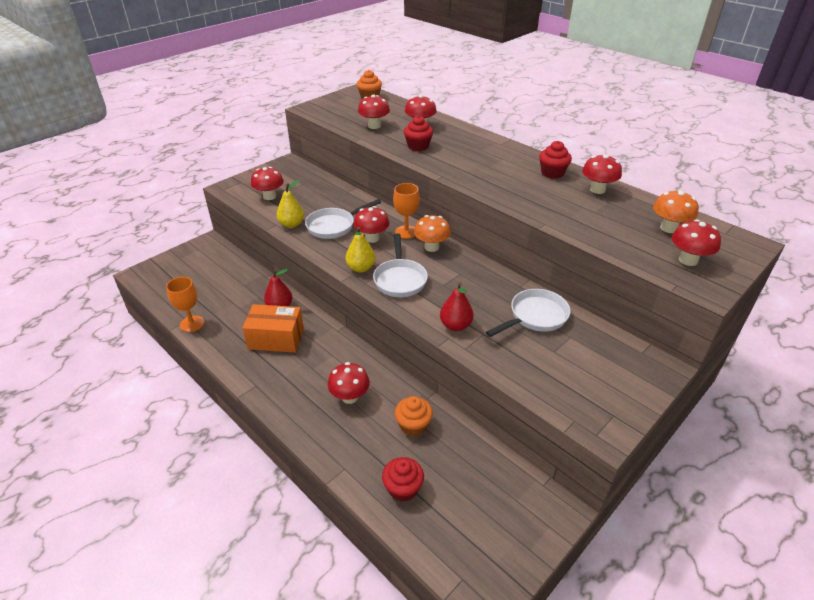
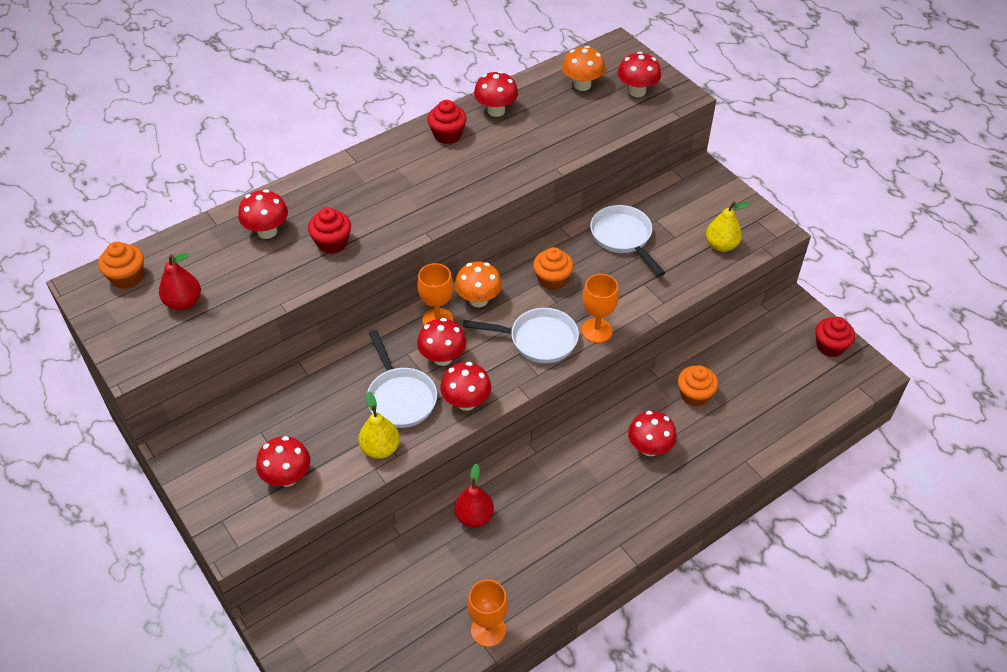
camera: 80 degrees left, 10 degrees up
orange box [242,304,304,353] -> none
yellow pear [346,227,375,272] -> yellow pear moved to [706,202,750,252]
red mushroom [358,95,390,129] -> red mushroom moved to [440,362,491,411]
red cupcake [382,457,424,502] -> red cupcake moved to [815,317,855,357]
red pear [440,283,474,331] -> red pear moved to [159,253,201,310]
none -> orange cupcake [533,247,574,290]
none -> orange goblet [582,274,619,343]

